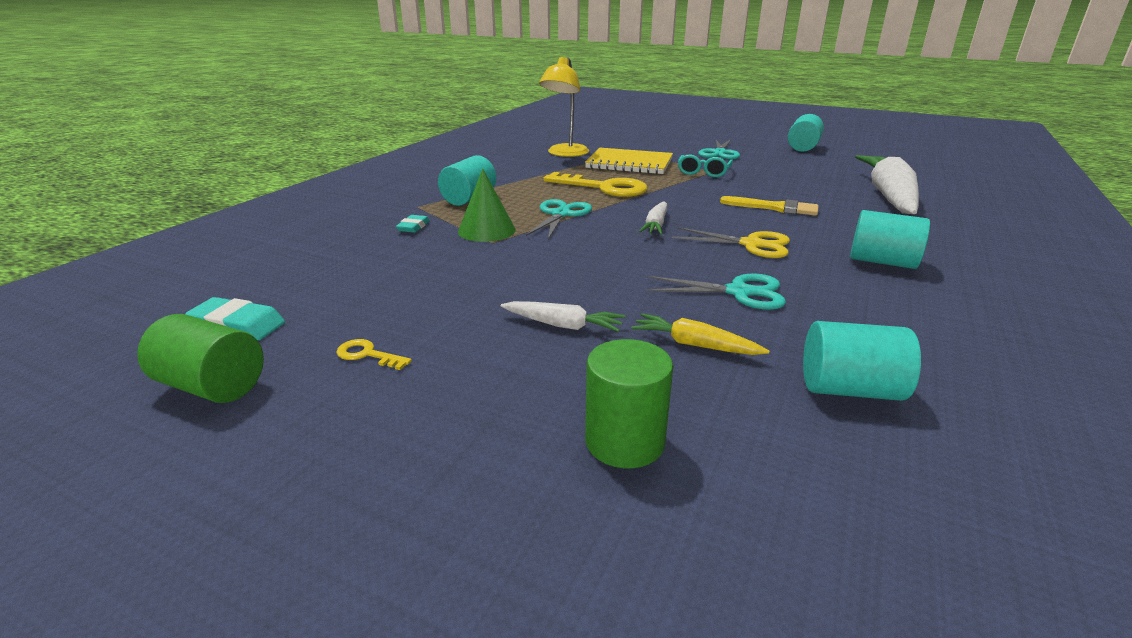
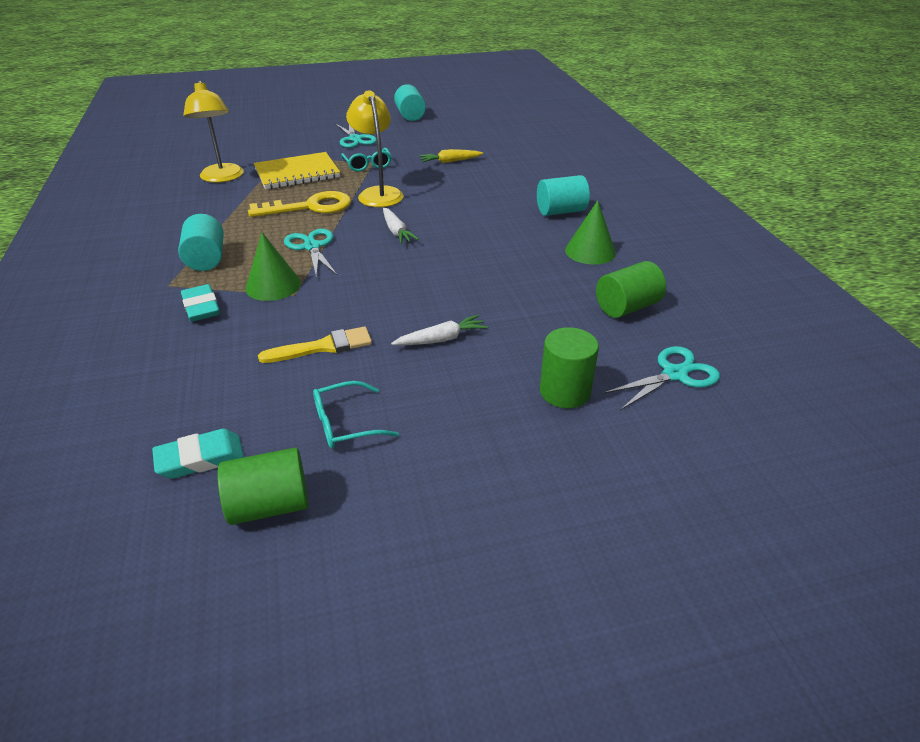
camera: 40 degrees left, 10 degrees up
yellow key [336,339,412,370] -> turquoise glasses [313,381,399,449]
turquoise eraser [396,215,430,233] -> turquoise eraser [181,284,220,322], size x1.56
yellow carrot [631,313,769,355] -> yellow carrot moved to [419,149,483,163]
turquoise scissors [646,273,786,310] -> turquoise scissors moved to [603,346,720,410]
yellow scissors [672,227,790,258] -> none
yellow brush [720,196,818,216] -> yellow brush moved to [258,327,372,363]
turquoise cylinder [803,321,921,401] -> green cylinder [596,261,666,318]
white carrot [855,155,919,214] -> none
none -> yellow lamp [346,91,404,207]
none -> green cone [565,200,616,265]

